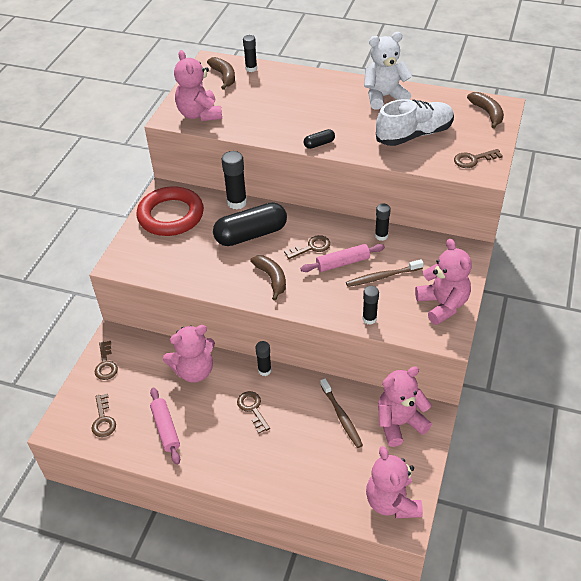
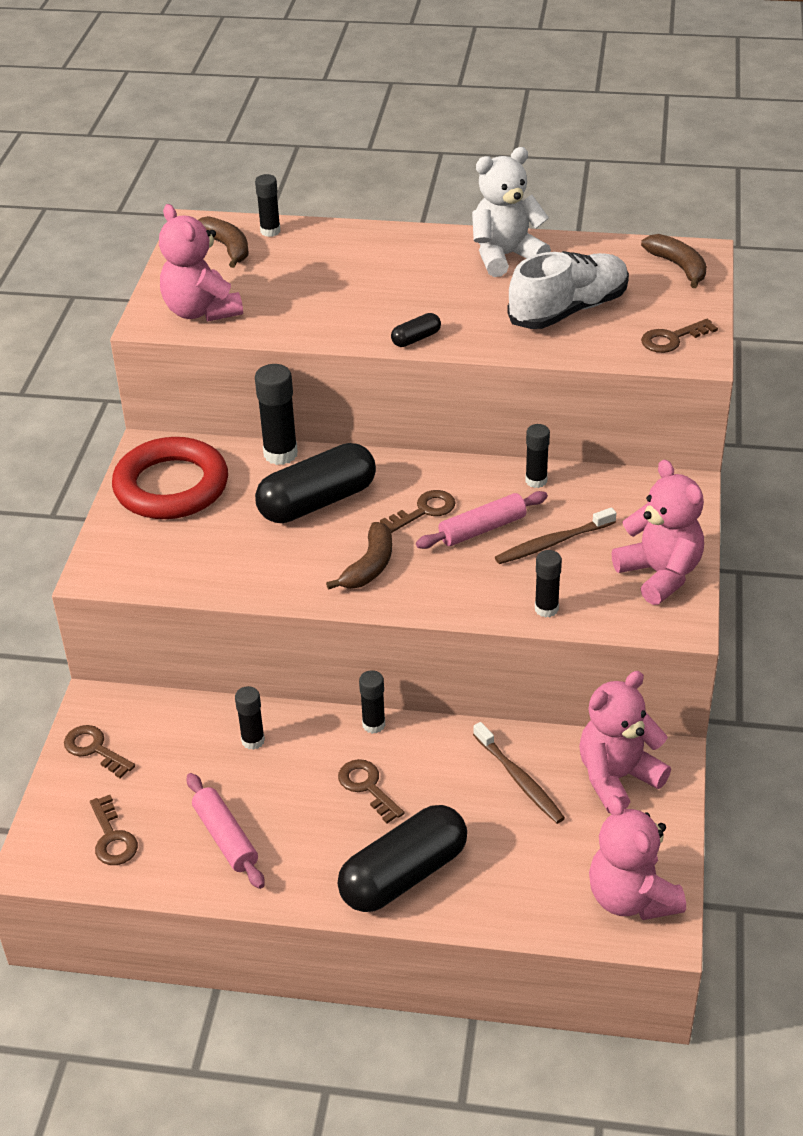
camera: 10 degrees left, 5 degrees down
brown key [94,341,118,380] -> brown key turned 150 degrees clockwise [64,725,135,778]
pink teddy bear [163,325,215,382] -> black glue stick [235,686,265,750]
brown banana [250,255,286,301] -> brown banana turned 60 degrees clockwise [326,522,392,590]
none -> black capsule [338,805,467,912]

